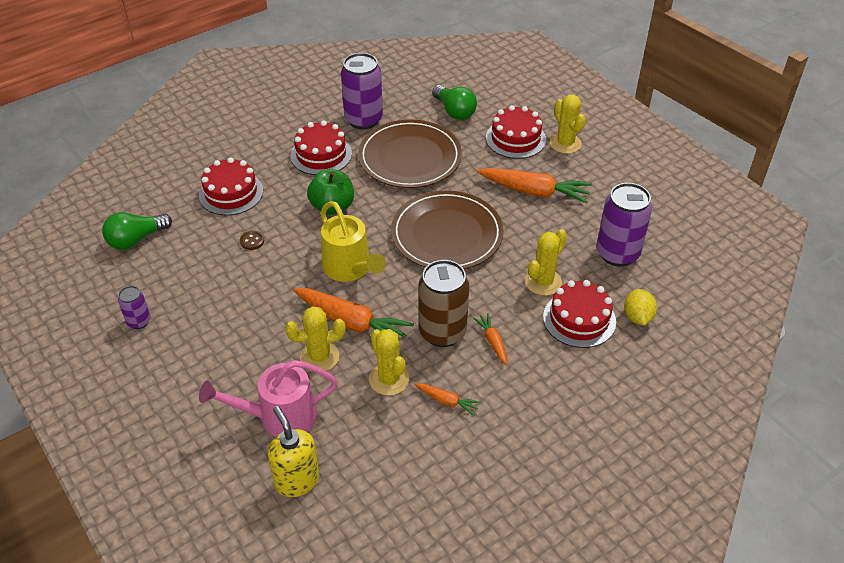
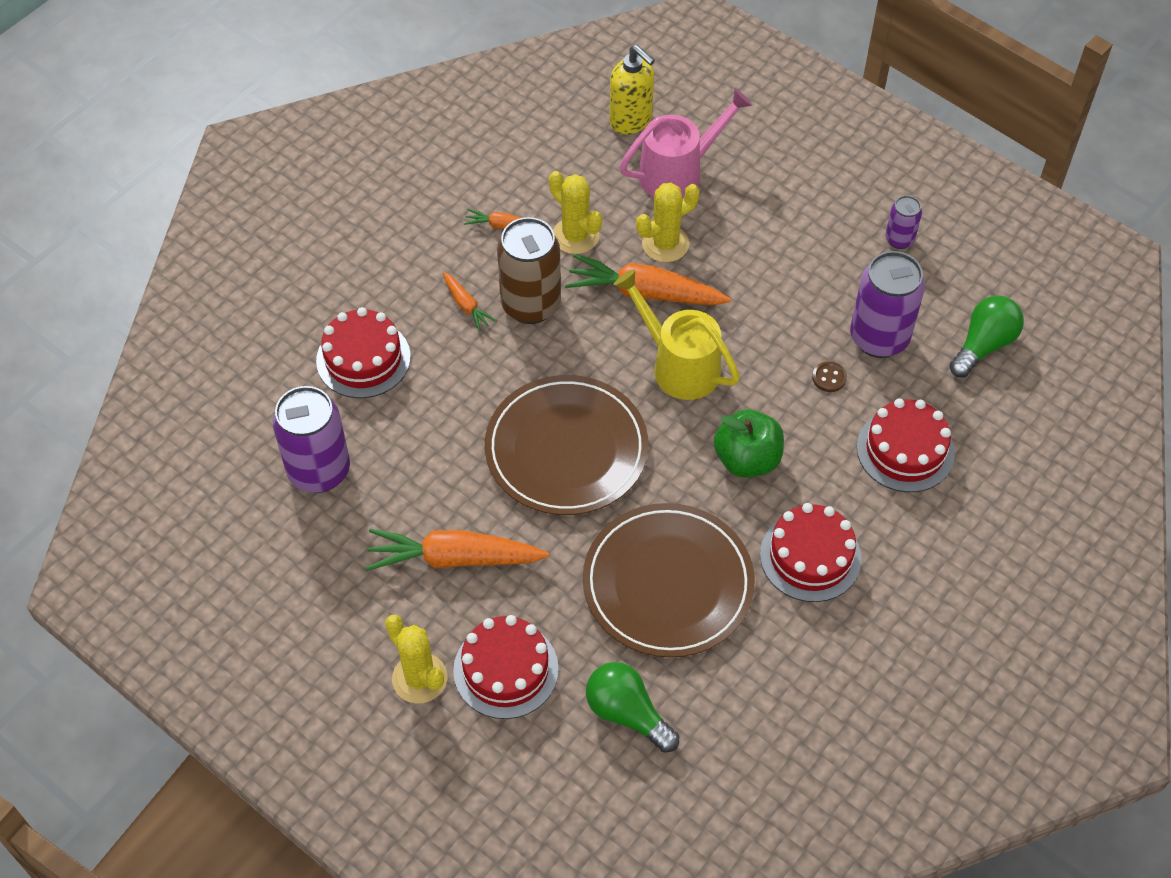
camera: 165 degrees right, 10 degrees up
purple can [341,53,383,130] -> purple can moved to [850,251,925,358]
yellow cactus [525,229,567,296] -> none
yellow lemon [624,289,657,326] -> none

